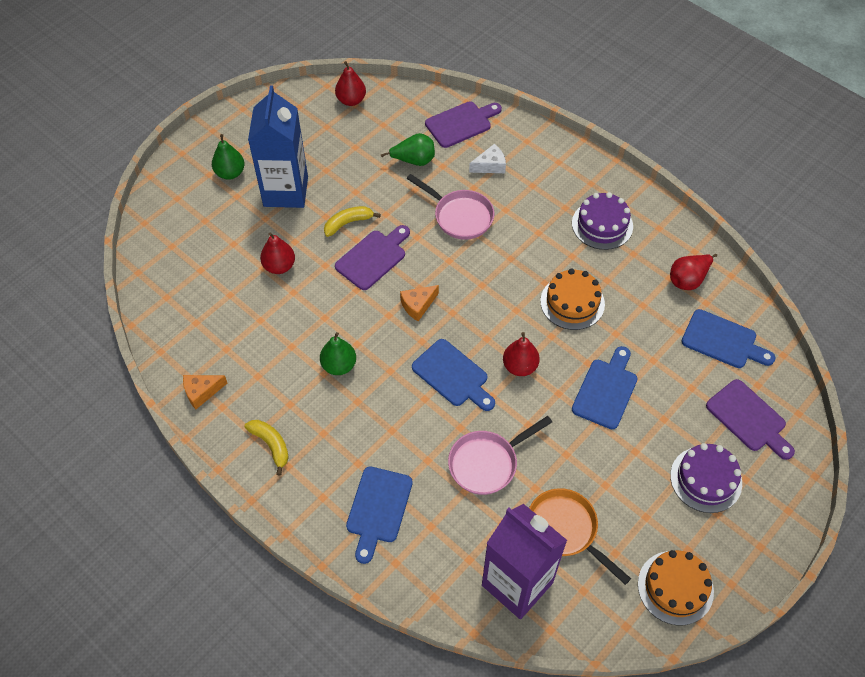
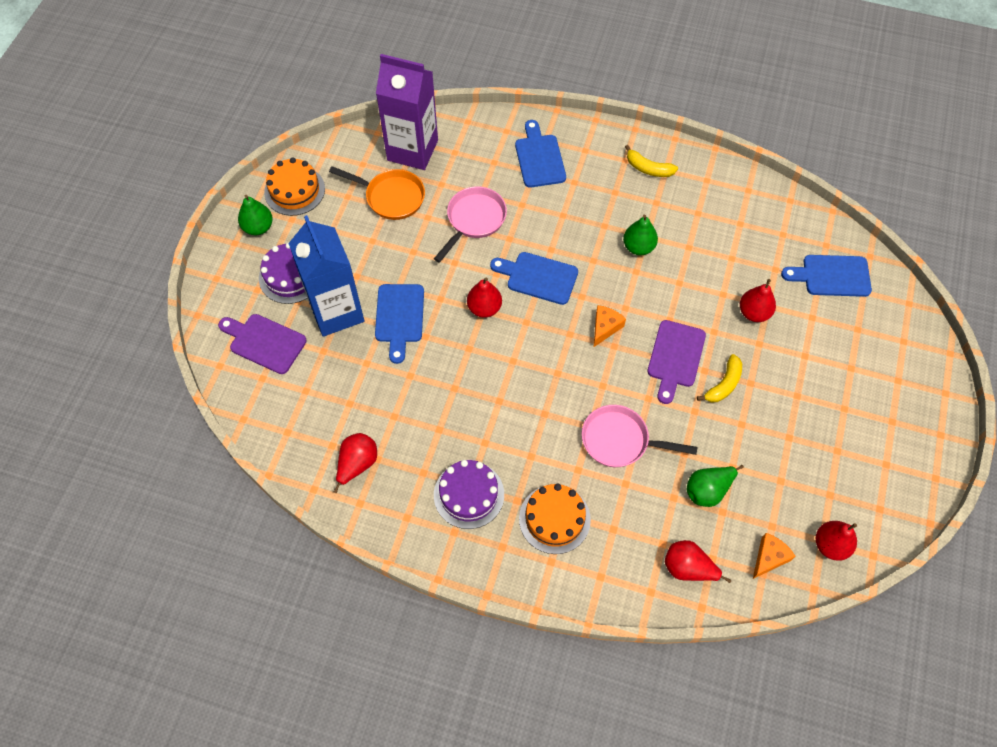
camera: 155 degrees right, 5 degrees up
orange cheese [183,375,227,409] -> orange cheese moved to [753,533,795,579]
green pear [212,134,245,180] -> green pear moved to [238,195,273,235]
blue carton [248,85,308,208] -> blue carton moved to [288,215,364,337]
purple cutting board [425,101,502,148] -> red pear [665,540,731,583]
white cheese [469,144,506,173] -> none
orange cake [540,268,605,330] -> orange cake moved to [519,484,591,554]
blue cutting board [681,309,775,368] -> blue cutting board moved to [781,255,872,297]

